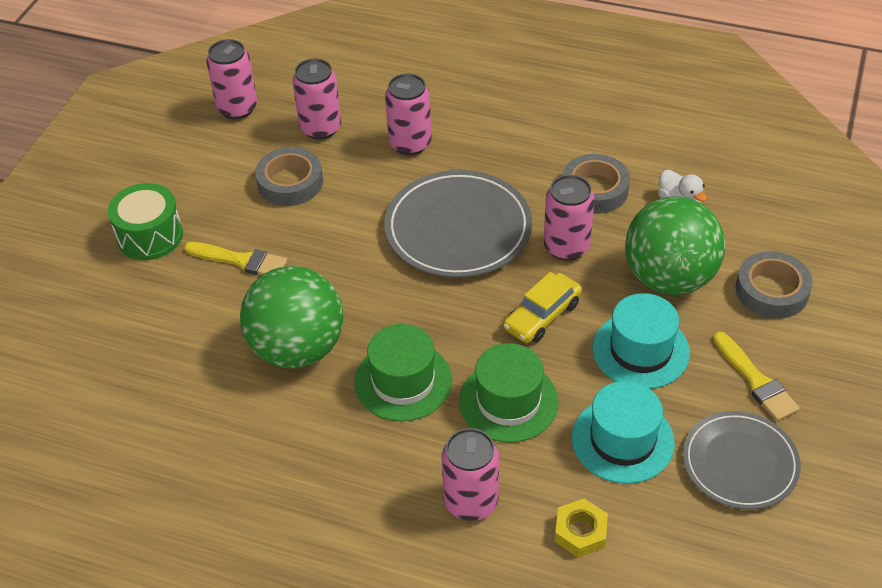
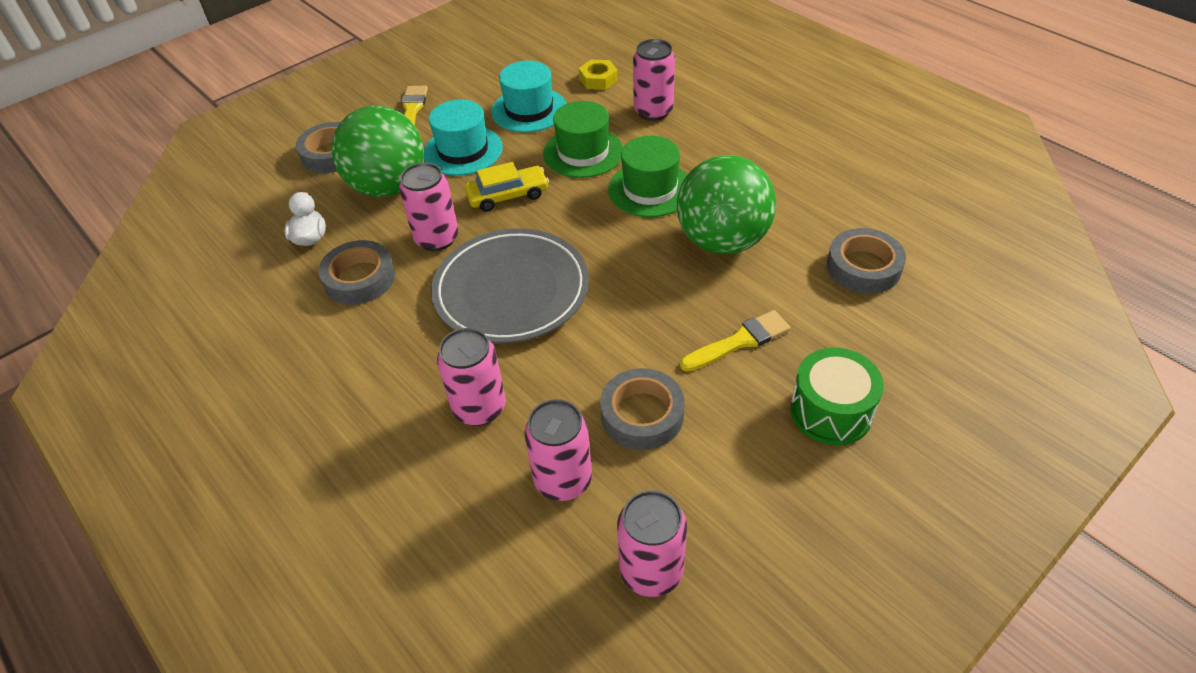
camera: 150 degrees left, 0 degrees up
yellow brush [184,242,288,275] -> yellow brush turned 105 degrees clockwise [680,310,791,372]
grey plate [683,411,801,510] -> none
none -> grey tape [827,228,906,294]

